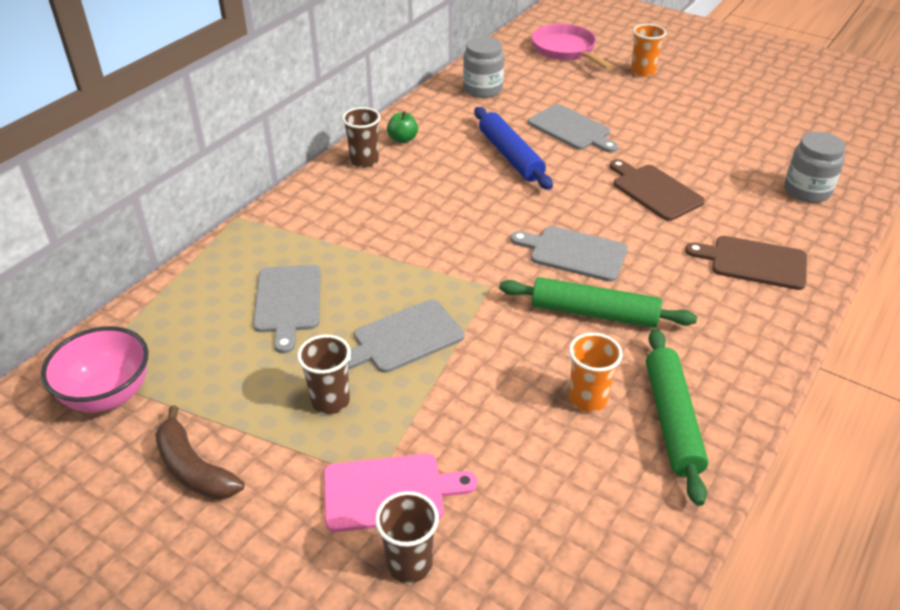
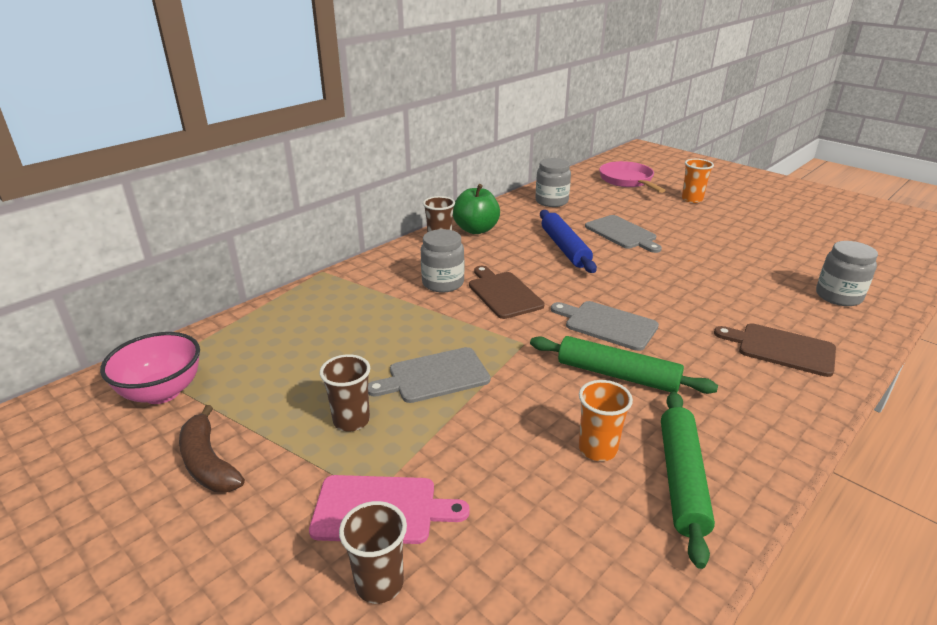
camera: 10 degrees right, 10 degrees down
grey cutting board [253,265,321,353] -> none
green apple [387,111,418,143] -> green apple [453,184,500,234], size x1.81
brown cutting board [610,159,705,221] -> brown cutting board moved to [469,266,545,319]
none -> grey jar [421,229,464,292]

